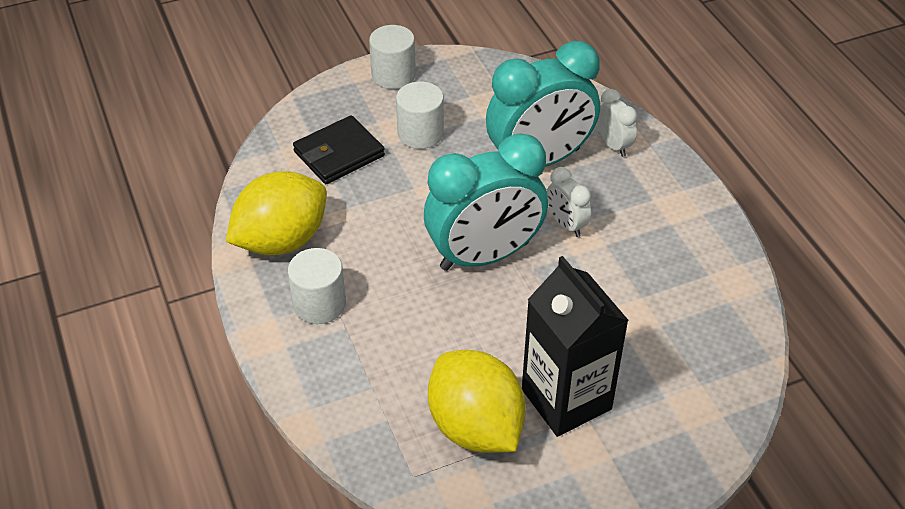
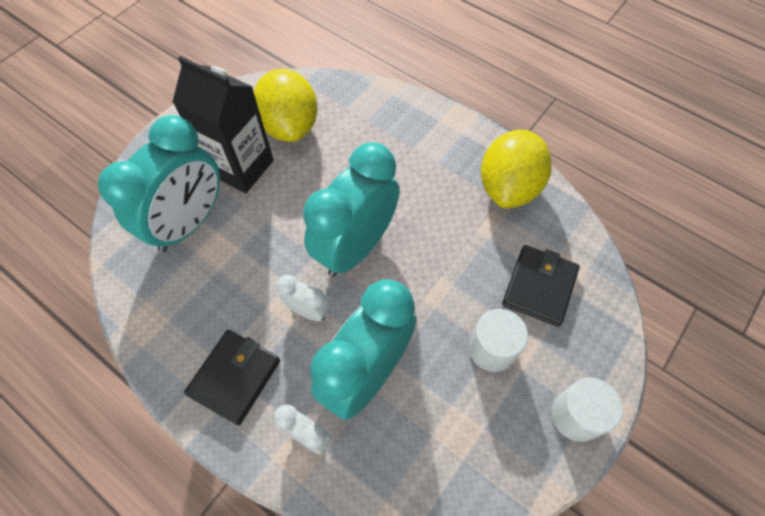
camera: 150 degrees right, 15 degrees up
white cylinder [288,248,346,324] -> none
yellow lemon [428,350,526,453] -> yellow lemon turned 45 degrees clockwise [254,68,318,142]
none -> turquoise clock [98,115,220,252]
none -> black wallet [184,330,280,425]

